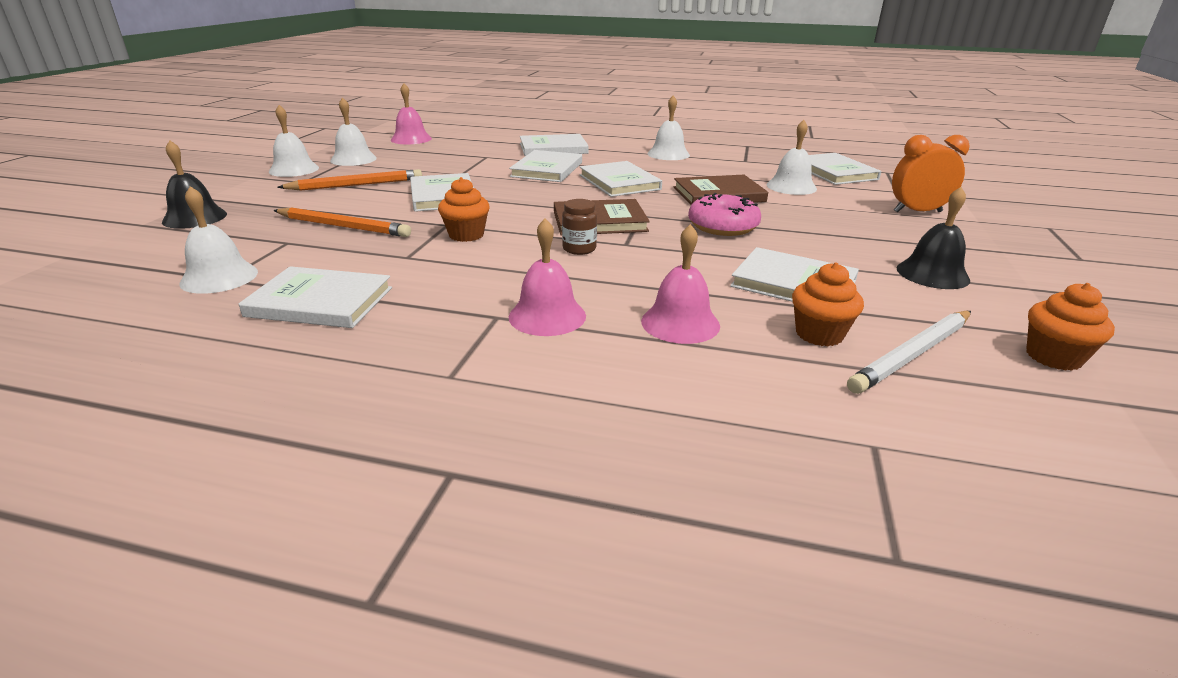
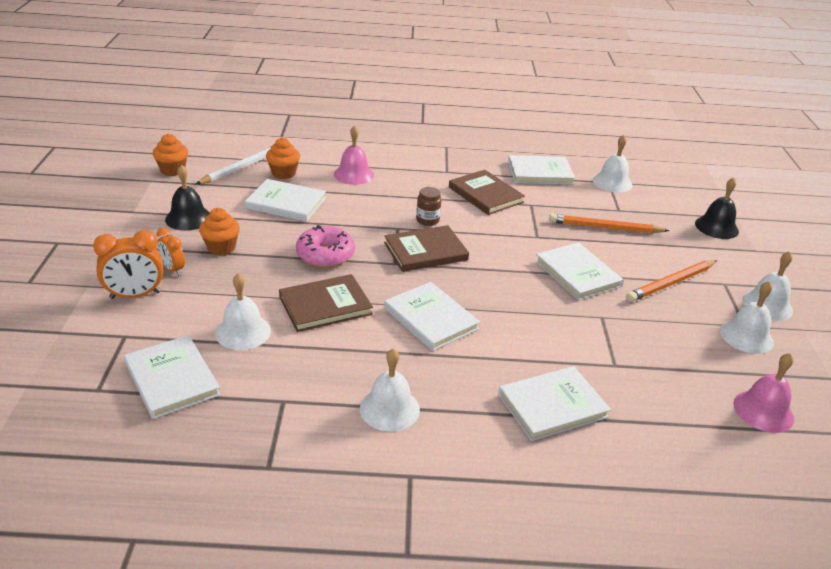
camera: 165 degrees right, 5 degrees up
orange cupcake [438,177,490,242] -> orange cupcake moved to [199,208,240,255]
white book [509,150,582,182] -> none
pink bell [509,218,586,336] -> none
none -> orange clock [156,228,185,275]
none -> brown book [449,170,525,215]

